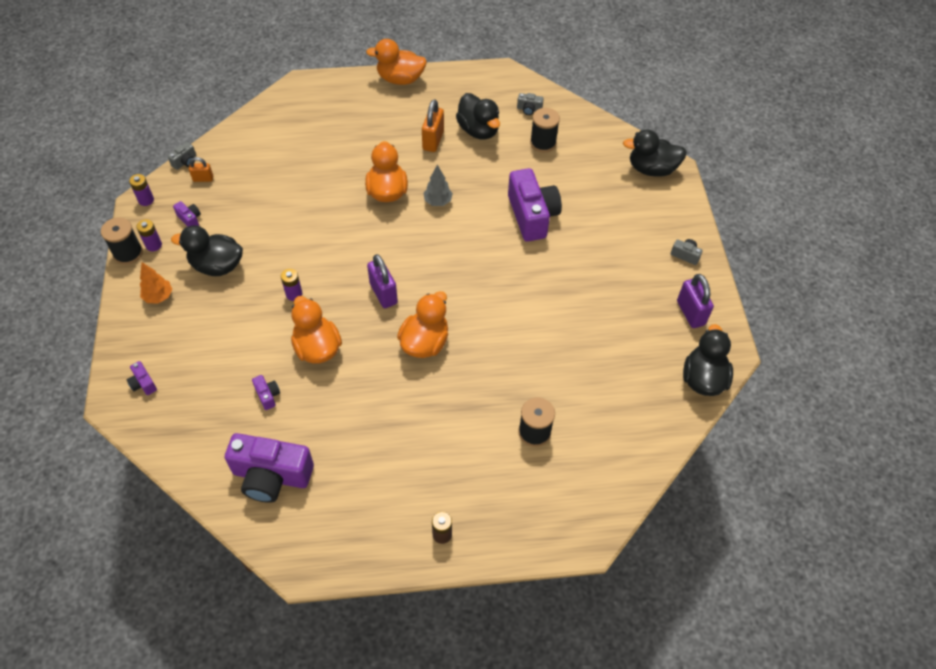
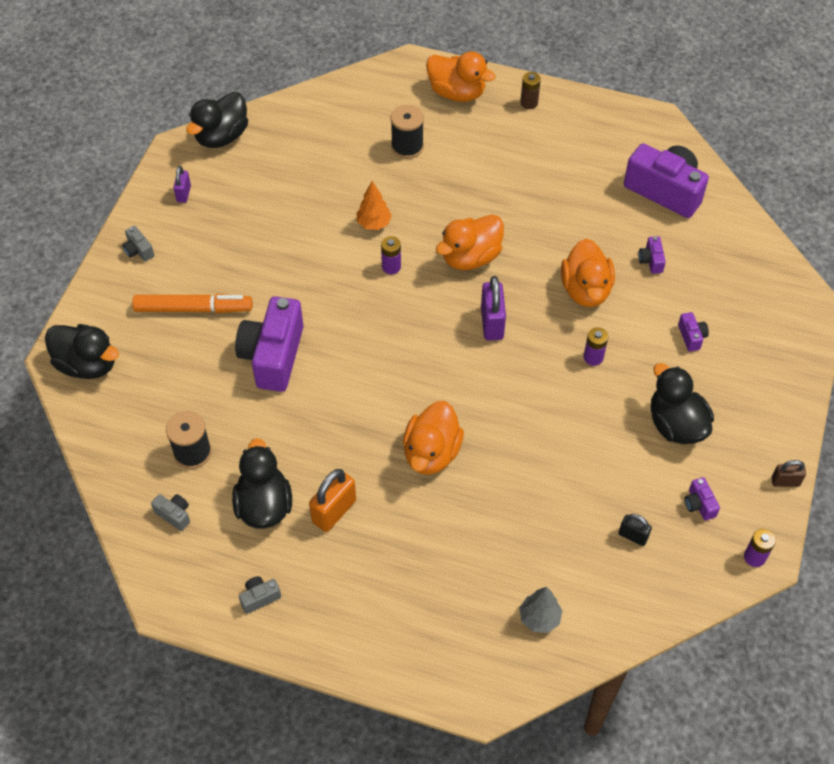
camera: 155 degrees left, 0 degrees up
black spool [101,217,143,265] -> brown padlock [771,460,806,487]
purple camera [127,361,157,395] -> purple camera moved to [678,312,709,352]
purple battery [136,219,162,252] -> purple battery moved to [381,236,401,274]
orange tree [140,262,172,304] -> orange tree moved to [356,181,392,230]
grey camera [168,142,196,170] -> grey camera moved to [239,576,281,614]
black duck [171,225,243,276] -> black duck turned 150 degrees counterclockwise [651,363,714,444]
orange padlock [189,157,213,182] -> none
orange duck [366,39,427,85] -> orange duck moved to [426,52,496,102]
grey tree [424,165,453,206] -> grey tree moved to [519,587,562,633]
purple padlock [677,274,714,328] -> purple padlock [173,166,191,203], size x0.58
none -> orange marker [132,294,253,313]
none -> black padlock [619,514,652,546]

